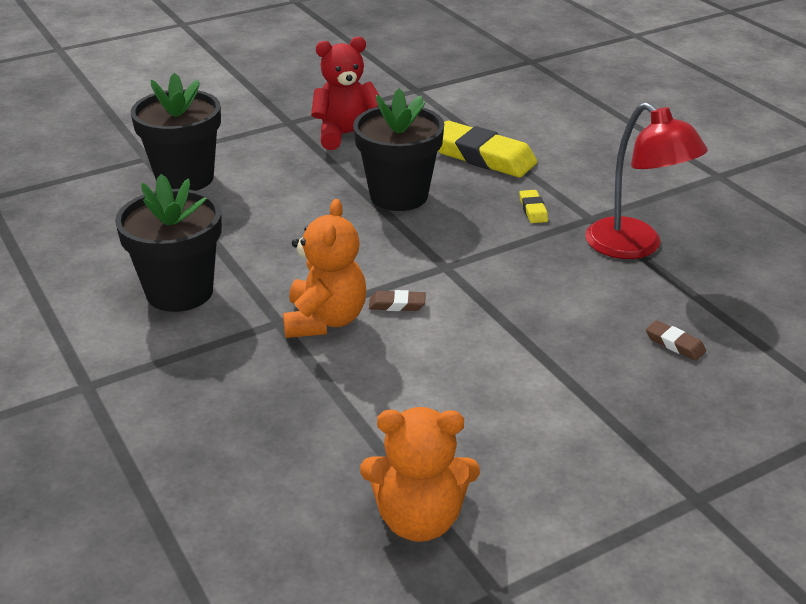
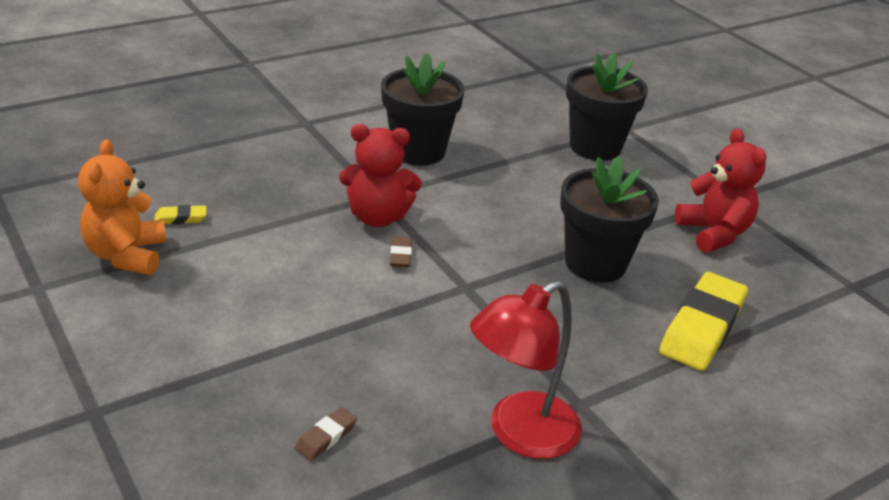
camera: 85 degrees right, 0 degrees up
orange teddy bear [283,199,366,338] -> red teddy bear [339,124,422,227]
yellow eraser [519,190,548,223] -> yellow eraser moved to [154,205,206,224]

